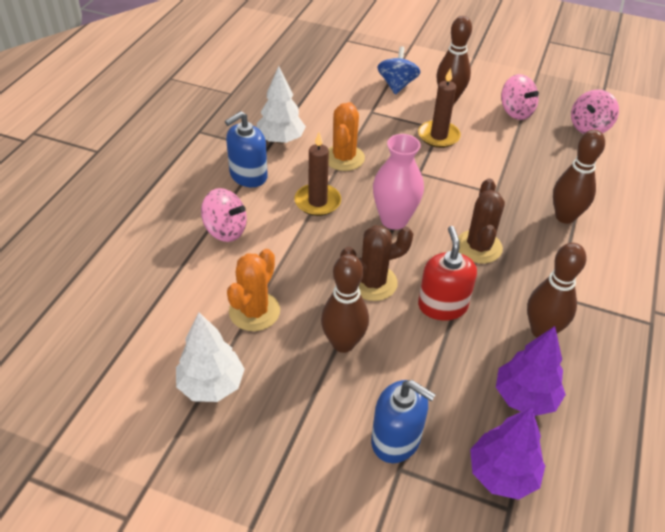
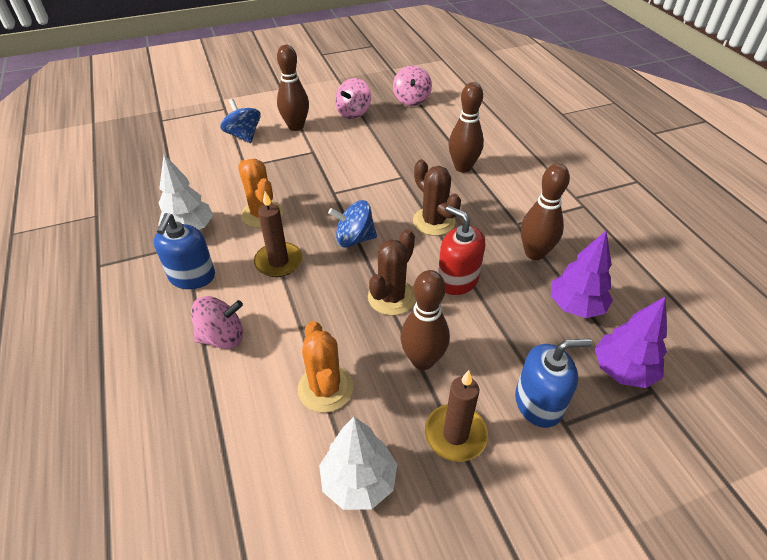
camera: 40 degrees left, 0 degrees up
pink vase [373,134,424,230] -> blue spinning top [328,200,377,248]
brown candle [418,68,461,148] -> brown candle moved to [425,370,488,462]
pink spinning top [501,74,539,120] -> pink spinning top turned 105 degrees clockwise [335,78,371,119]

